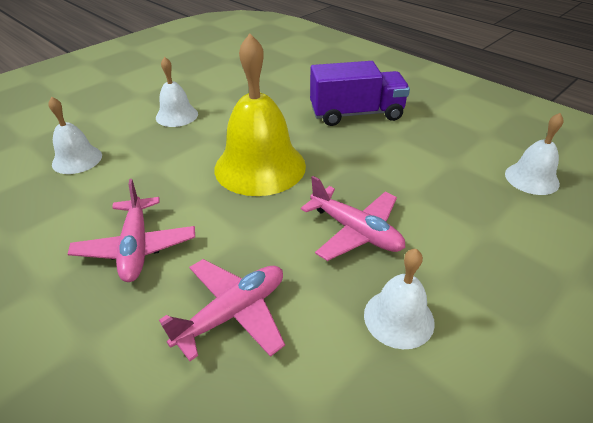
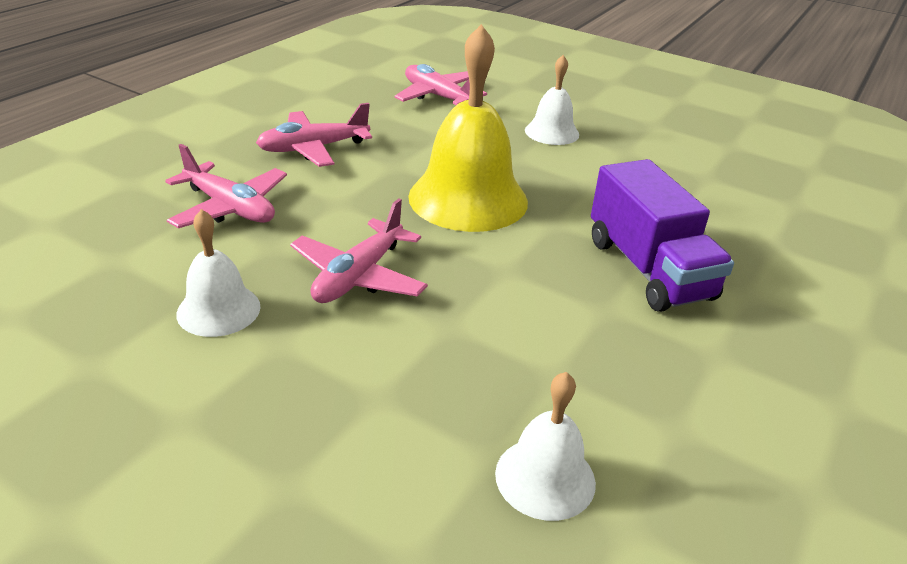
camera: 75 degrees right, 5 degrees down
white bell [49,96,102,174] -> pink plane [394,64,487,105]

